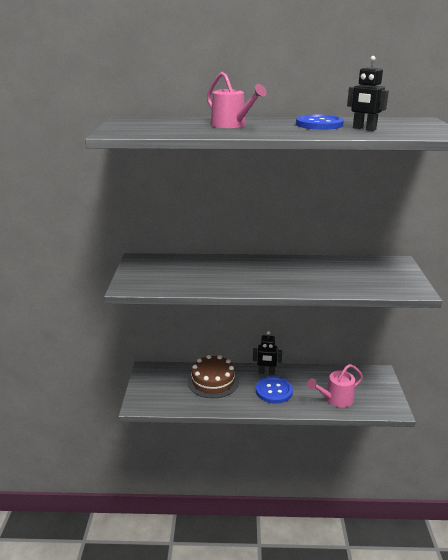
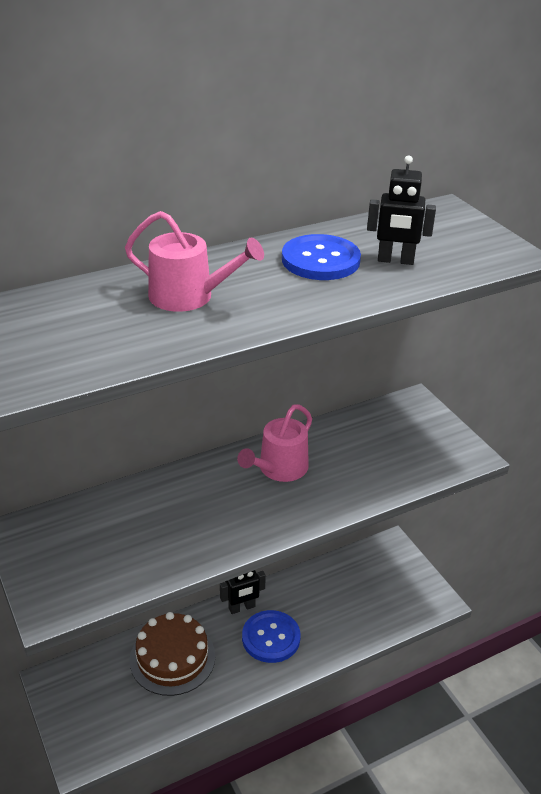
camera: 30 degrees left, 10 degrees up
pink watering can [307,364,363,407] -> pink watering can moved to [237,404,312,482]

